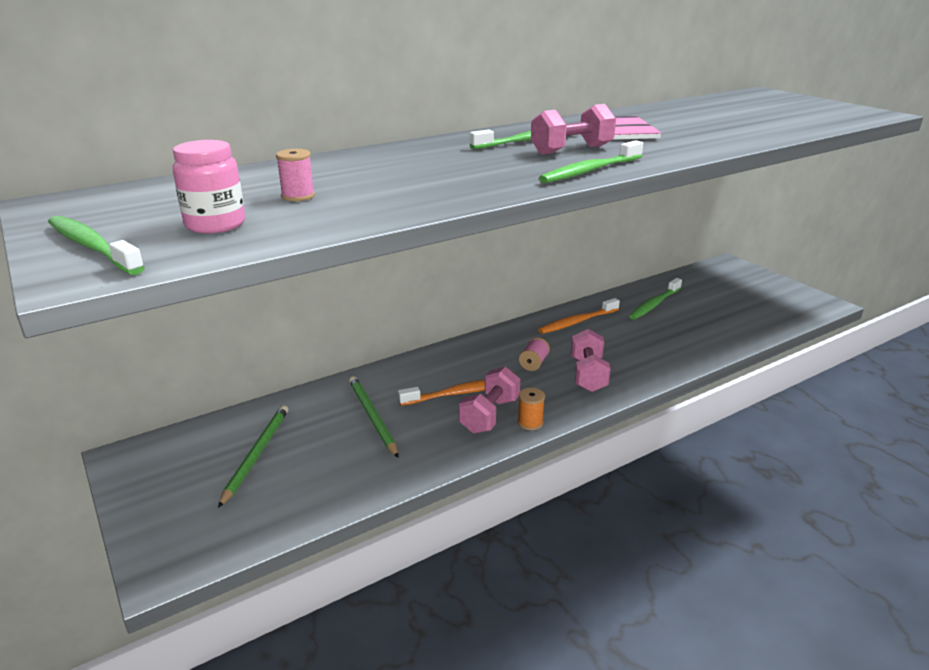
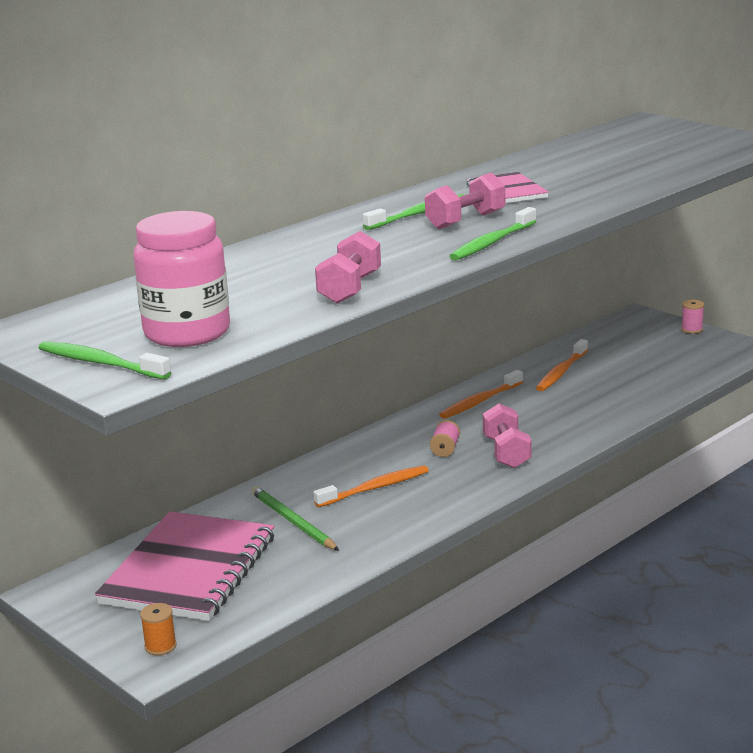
camera: 10 degrees left, 5 degrees down
pink jar [173,140,245,234] -> pink jar [134,211,230,347], size x1.65
green pencil [218,405,289,508] -> pink notebook [95,511,274,621]
pink spool [276,149,315,201] -> pink spool moved to [681,300,704,334]
pink dumbbell [459,366,520,434] -> pink dumbbell moved to [315,231,381,304]
orange spool [518,388,545,430] -> orange spool moved to [140,603,177,656]
green toothbrush [629,278,682,320] -> orange toothbrush [536,339,588,391]

